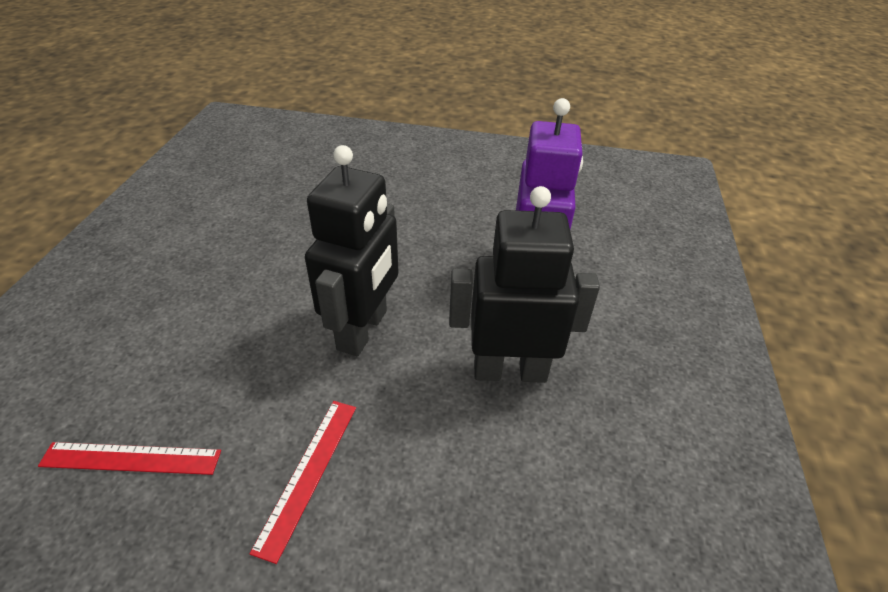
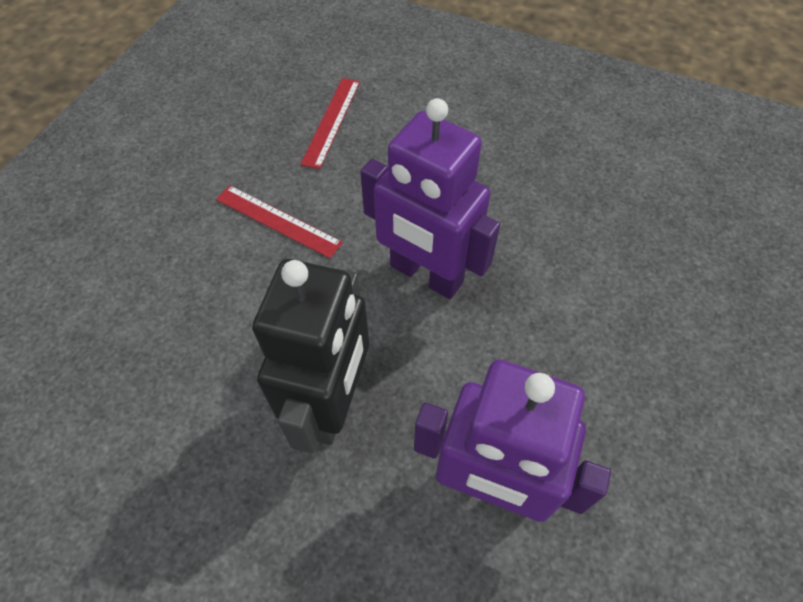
camera: 105 degrees right, 15 degrees up
black robot [305,145,398,356] -> purple robot [360,98,500,299]

